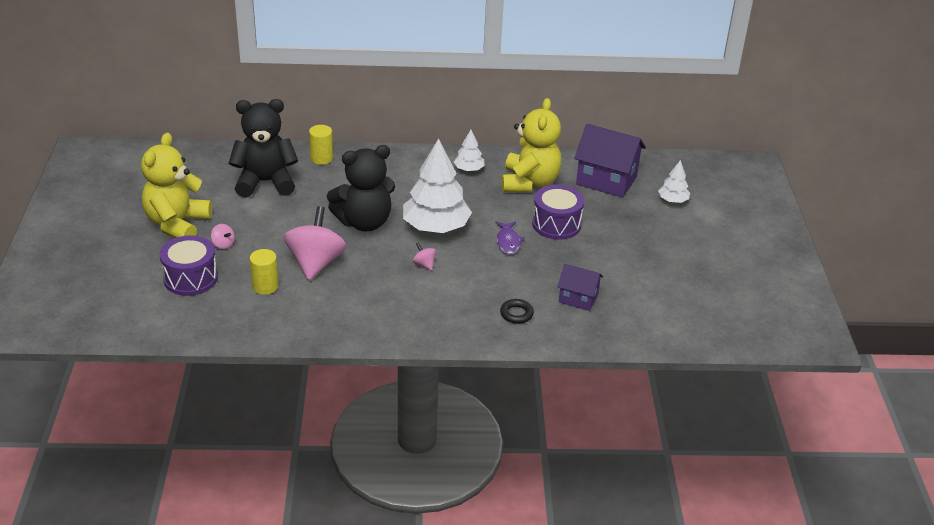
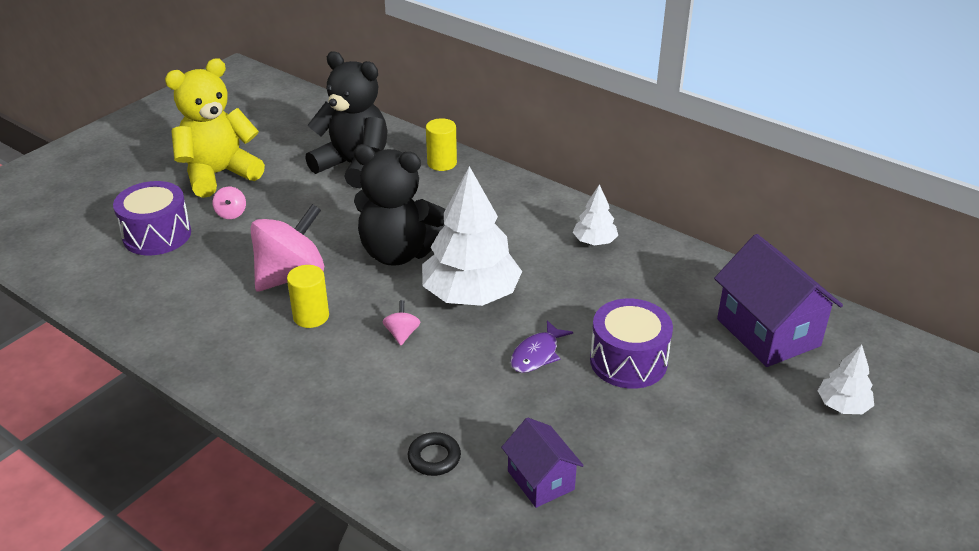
camera: 40 degrees right, 0 degrees up
yellow cylinder [250,249,279,295] -> yellow cylinder moved to [287,265,329,328]
yellow teddy bear [502,98,561,192] -> none

